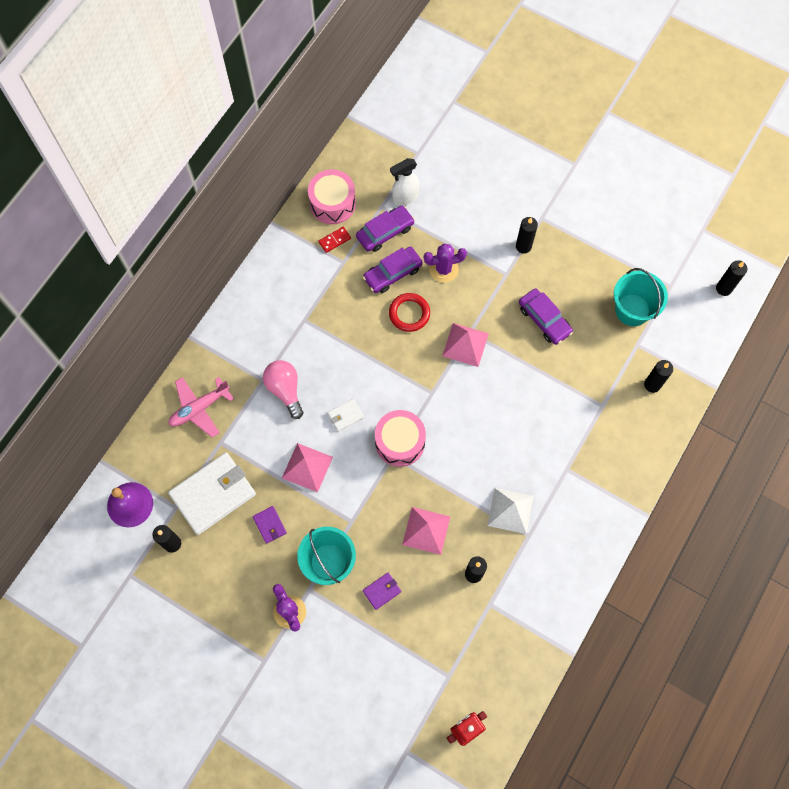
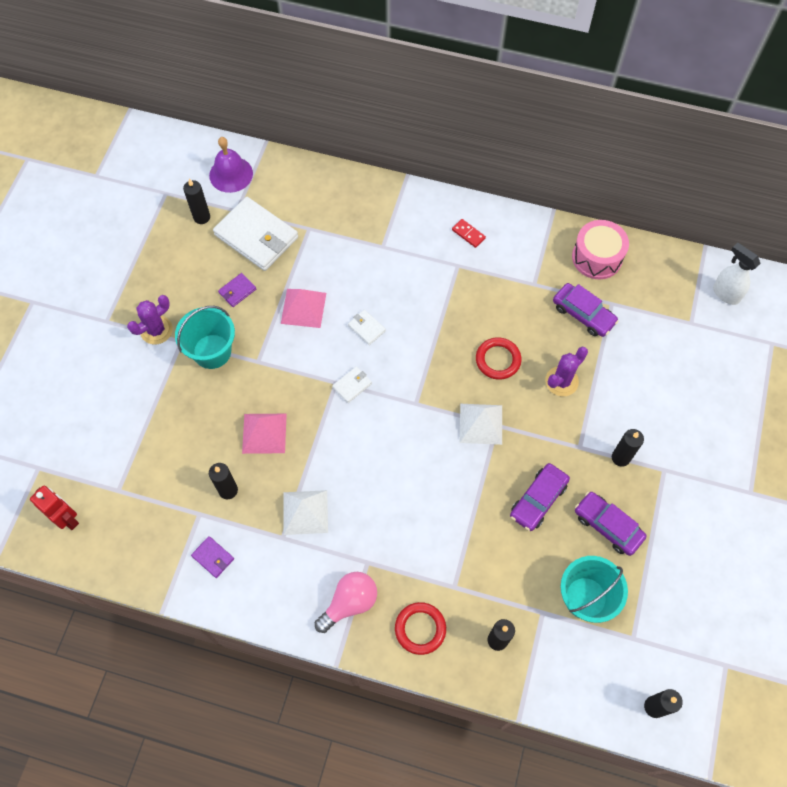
camera: 75 degrees right, 5 degrees down
pink plane [169,377,234,438] -> none
pink light bulb [263,360,303,419] -> pink light bulb moved to [315,572,377,633]
red domino [318,227,351,253] -> red domino moved to [452,219,486,248]
purple car [363,247,423,293] -> purple car moved to [575,492,646,556]
purple wallet [363,573,401,610] -> purple wallet moved to [191,536,234,578]
pink drum [375,410,426,467] -> white wallet [332,366,372,403]
white spray bottle [390,158,419,206] -> white spray bottle moved to [713,243,761,305]
purple cactus [424,244,467,282] -> purple cactus turned 75 degrees clockwise [545,347,588,396]
pink pyramid [442,323,489,367] -> white pyramid [460,404,502,445]
none -> red ring [395,602,446,655]

